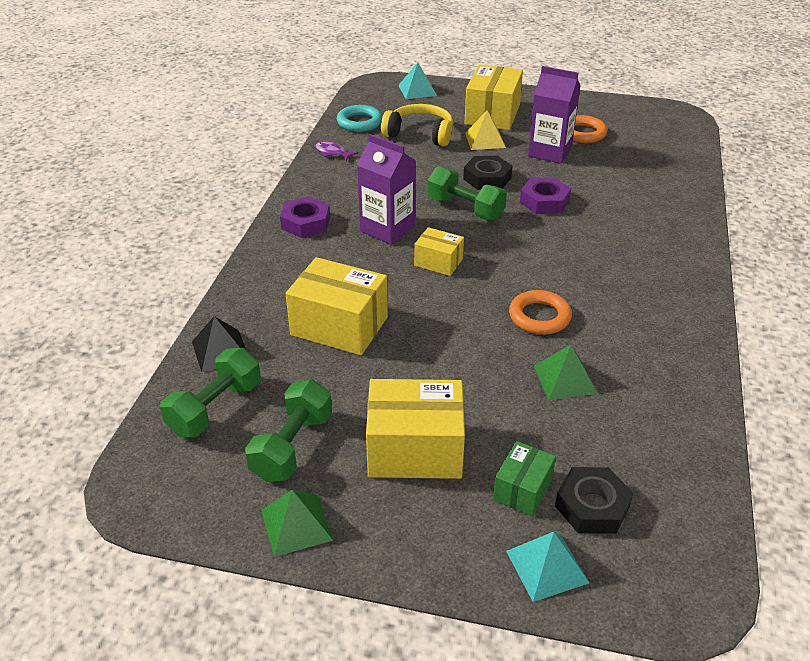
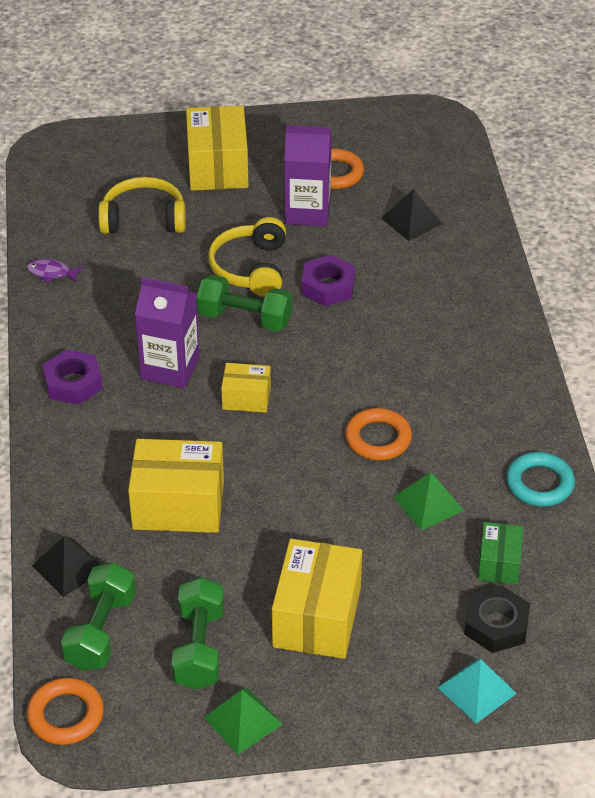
camera: 20 degrees left, 5 degrees up
turquoise ring [337,105,382,132] -> turquoise ring moved to [506,452,575,507]
yellow box [366,379,465,479] -> yellow box turned 60 degrees counterclockwise [272,539,362,659]
turquoise pyramid [398,62,437,99] -> none
black nut [463,156,512,190] -> yellow headphones [208,217,286,297]
yellow pyramid [465,110,506,150] -> none
green box [493,441,556,516] -> green box moved to [478,522,523,585]
none -> orange ring [27,678,104,745]
none -> black pyramid [381,189,442,241]

